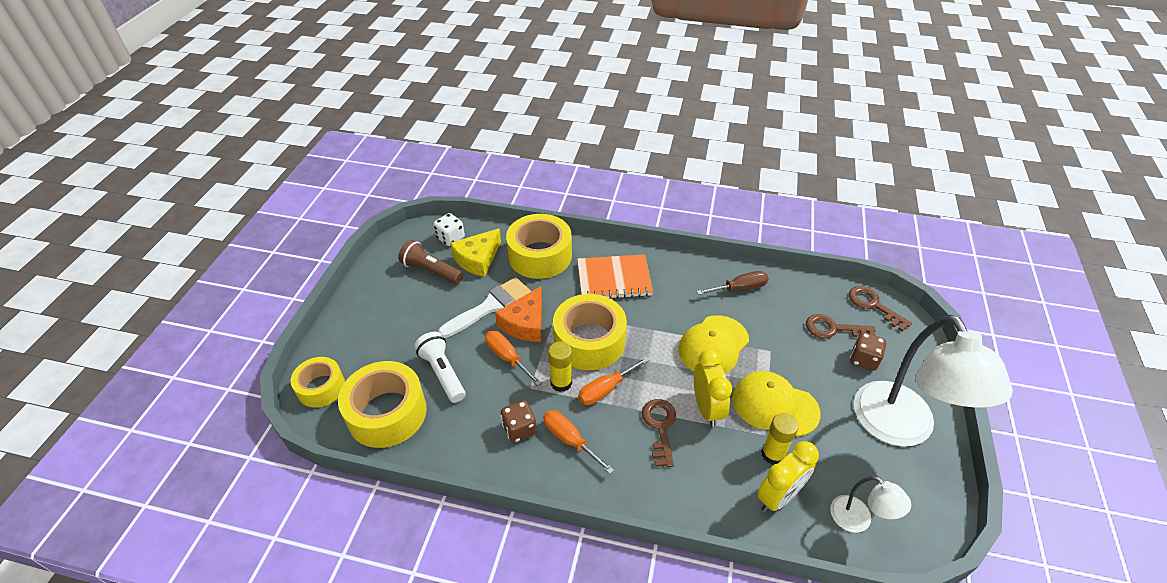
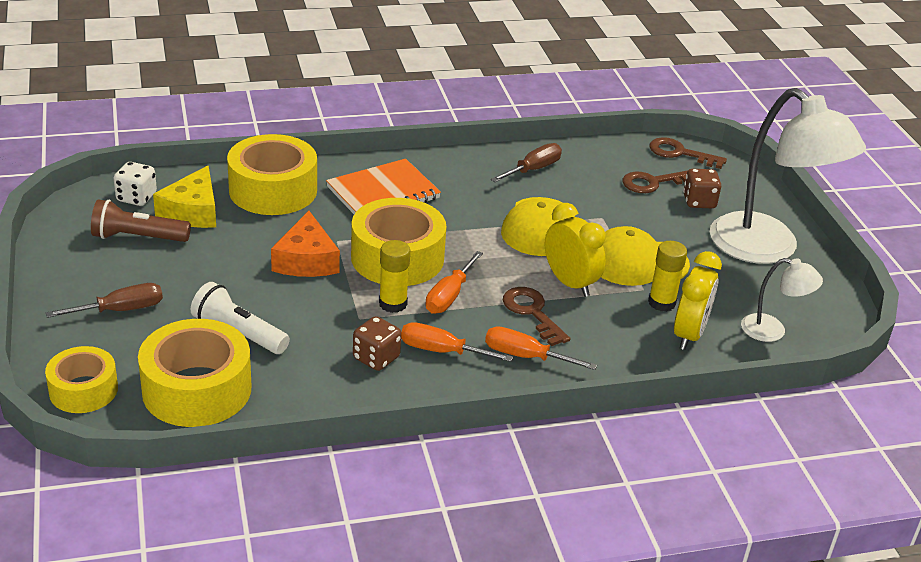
camera: 30 degrees left, 10 degrees down
white brush [438,277,531,338] -> none
orange screwdriver [485,331,542,386] -> orange screwdriver moved to [485,326,597,370]
none -> brown screwdriver [46,283,163,318]

